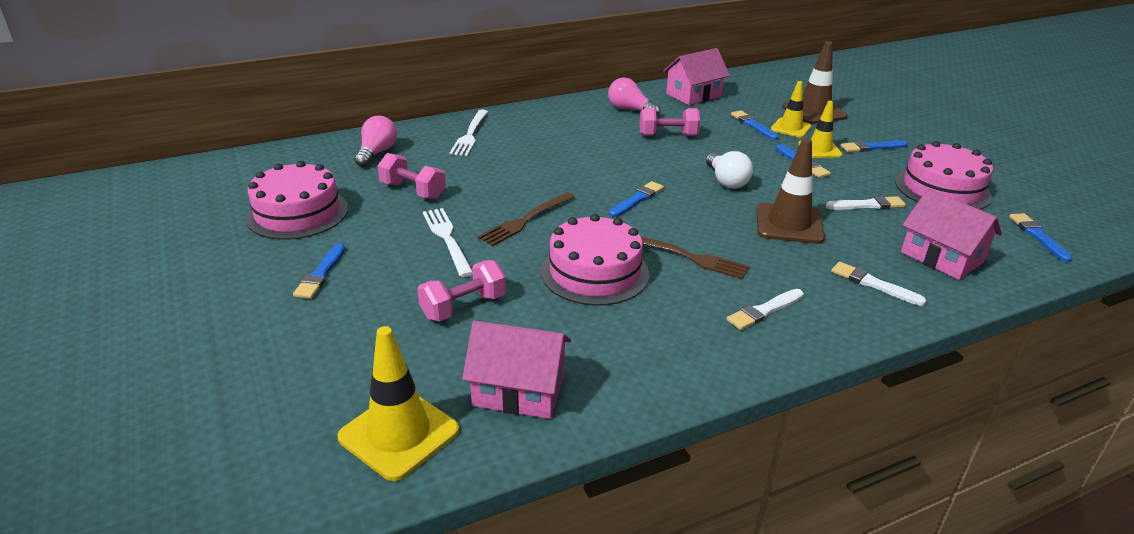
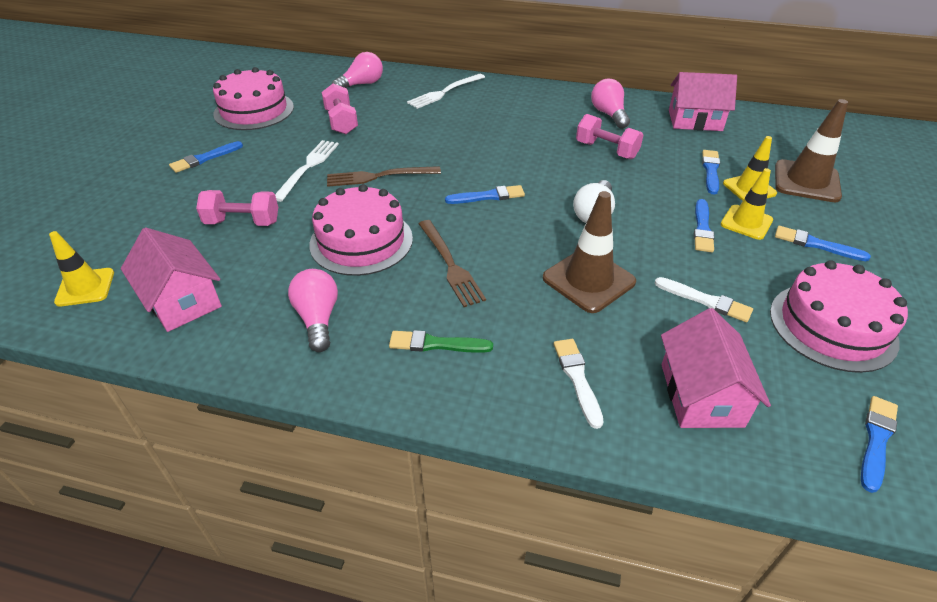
camera: 40 degrees right, 10 degrees up
yellow traffic cone [337,326,459,481] -> yellow traffic cone [49,231,114,307], size x0.66
white brush [727,289,804,330] -> green brush [389,330,493,353]
none -> pink light bulb [288,269,338,352]

